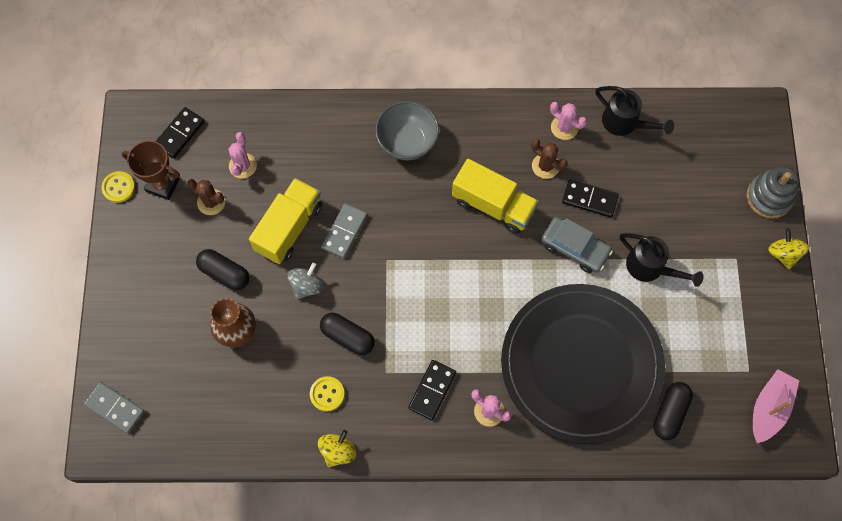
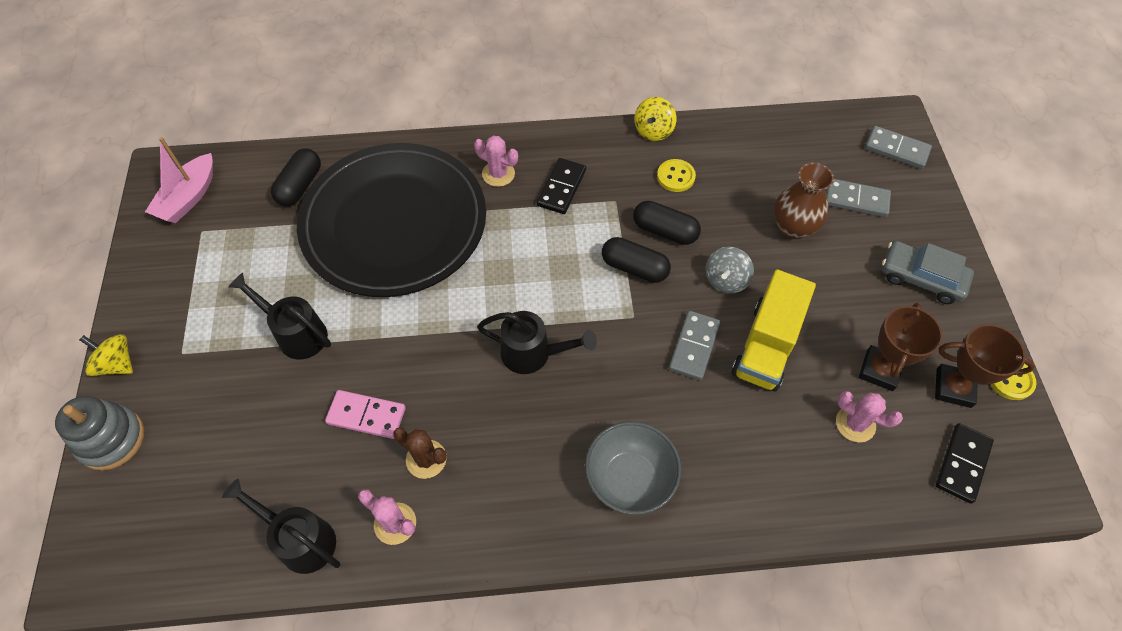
camera: 175 degrees right, 10 degrees down
brown cactus [187,179,225,215] -> brown trophy [859,303,943,391]
black capsule [196,249,250,290] -> black capsule moved to [602,237,671,283]
pink cactus [229,132,257,178] -> pink cactus turned 60 degrees counterclockwise [836,391,903,442]
yellow truck [452,159,539,234] -> none
grey car [541,217,613,273] -> grey car moved to [882,241,974,304]
black domino [562,179,619,217] -> pink domino [325,390,406,439]
yellow spinning top [768,228,809,269] -> yellow spinning top turned 135 degrees clockwise [79,334,133,376]
none -> black watering can [477,311,597,374]
none -> grey domino [826,179,891,217]

